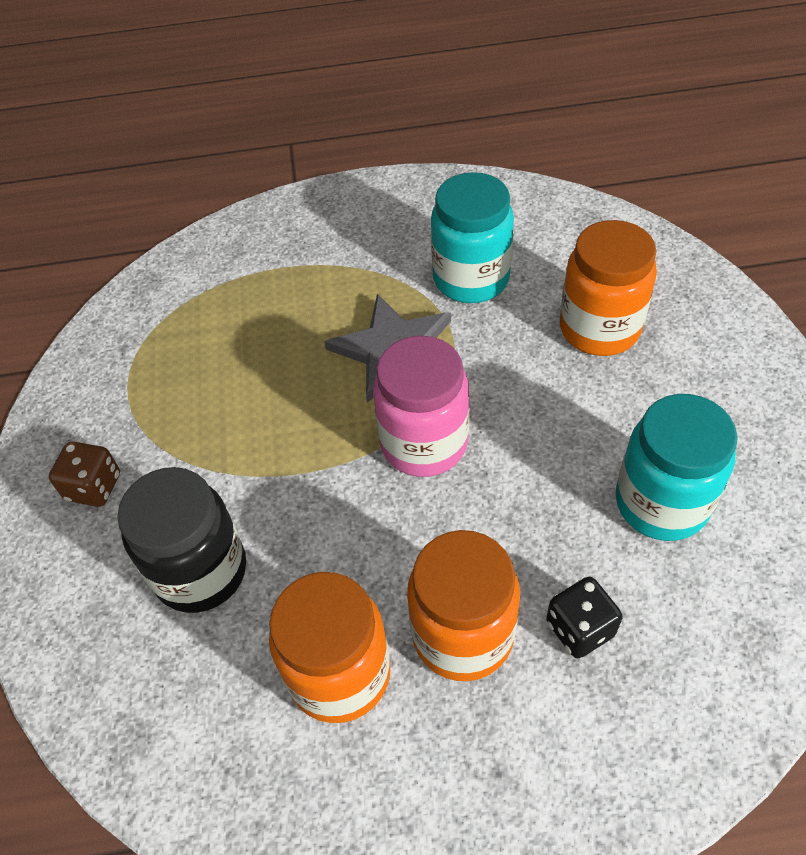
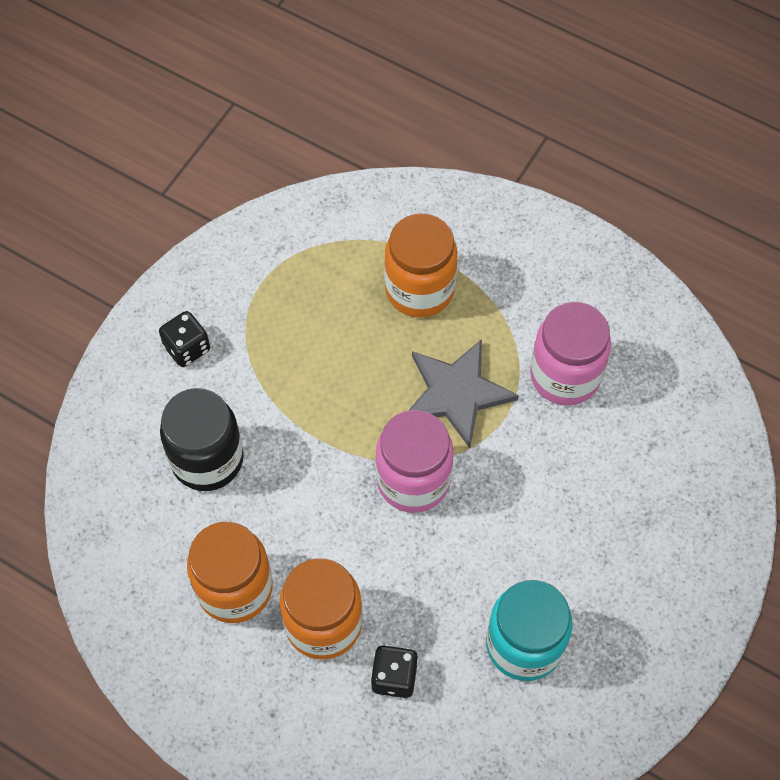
camera: 35 degrees right, 10 degrees up
brown dice [49,442,120,507] -> black dice [159,311,210,367]
turquoise jar [431,172,514,303] -> pink jar [530,302,611,405]
orange jar [560,220,657,356] -> orange jar moved to [384,213,458,318]

